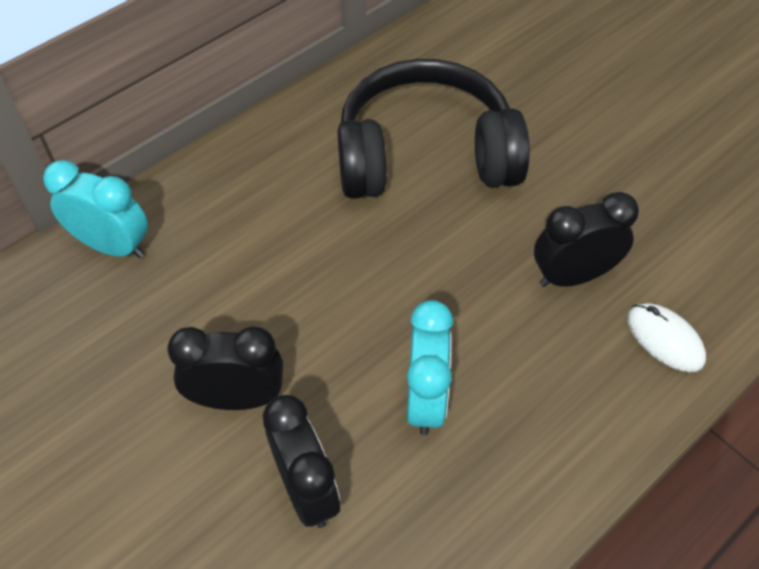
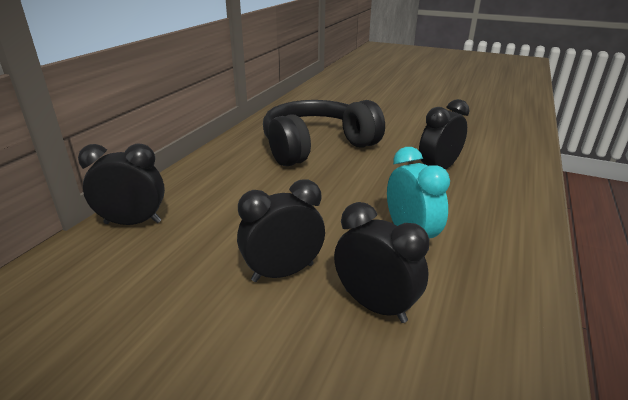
camera: 25 degrees left, 25 degrees down
turquoise clock [43,160,148,258] -> black clock [78,143,165,225]
white mouse [627,303,706,372] -> none

